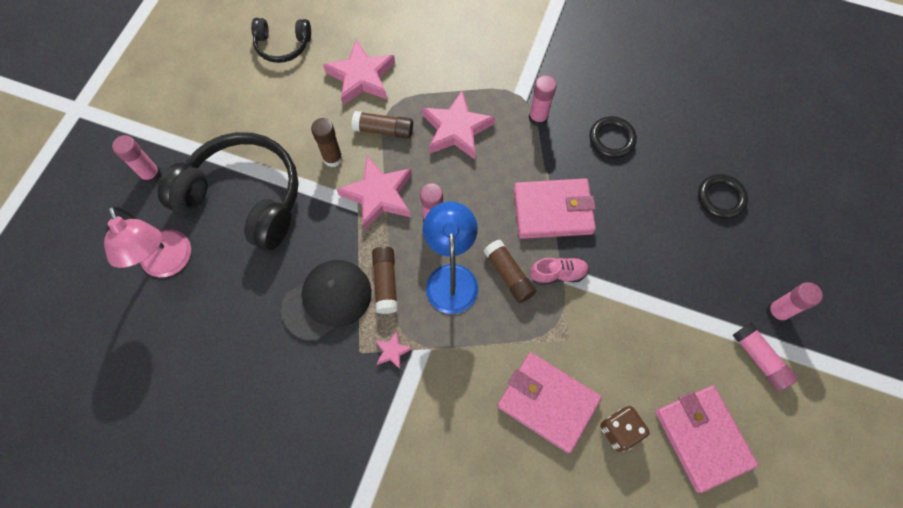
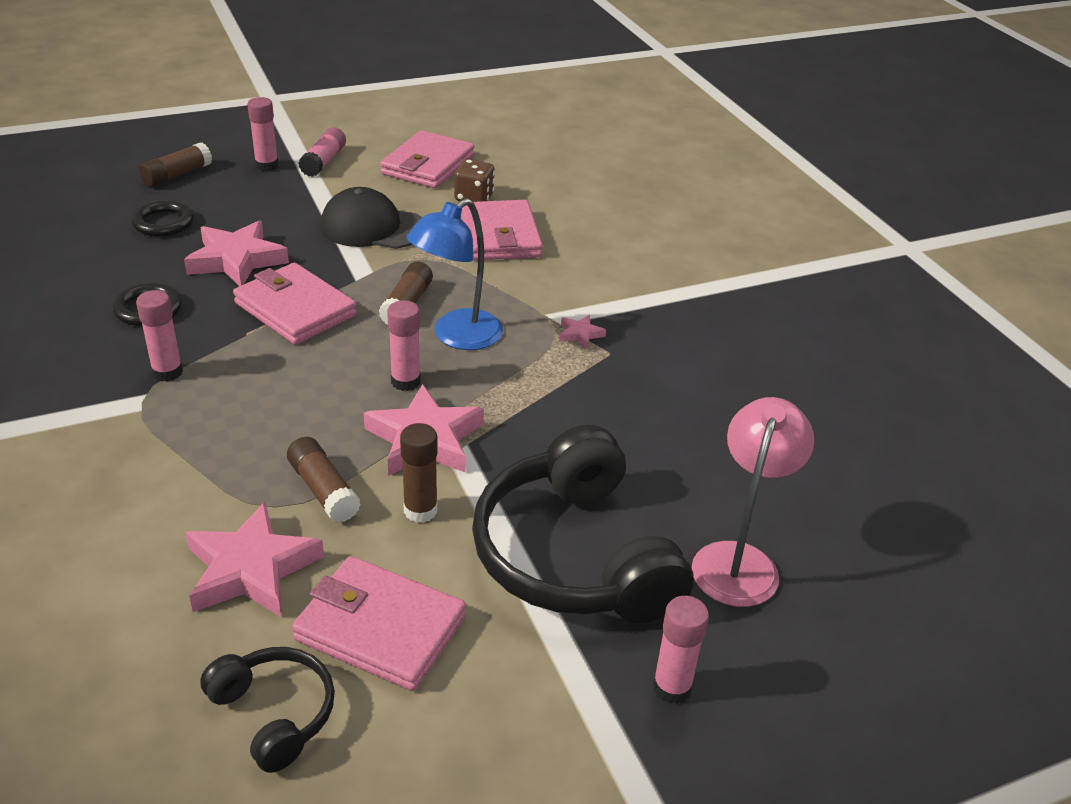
camera: 135 degrees left, 30 degrees down
black cap [281,260,372,341] -> black cap moved to [320,187,422,249]
brown glue stick [372,246,398,314] -> brown glue stick moved to [139,142,212,187]
pink star [422,91,495,159] -> pink star moved to [184,221,289,286]
pink shoe [530,257,589,285] -> none
none -> pink wallet [292,556,466,691]

